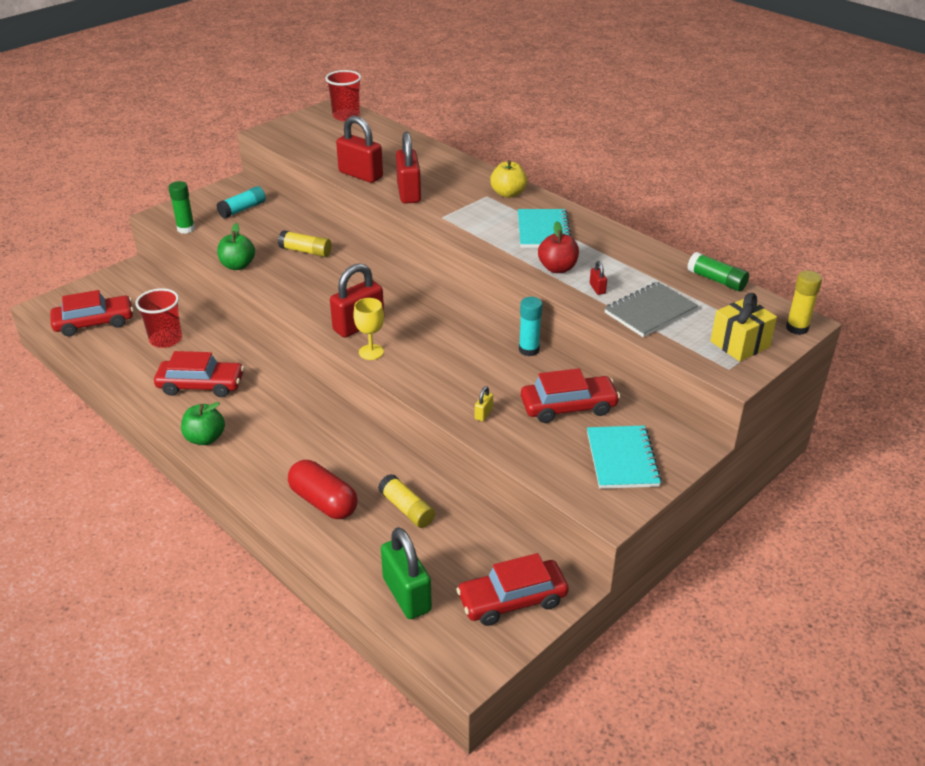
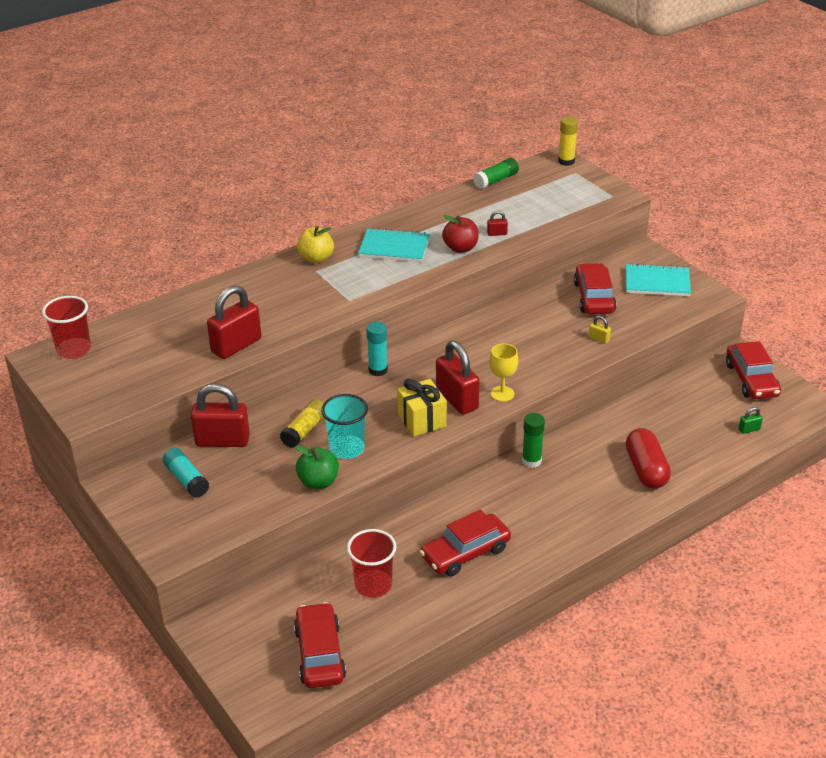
camera: 80 degrees left, 0 degrees up
red car [154,351,244,397] -> red car turned 135 degrees counterclockwise [420,509,511,576]
green glue stick [169,181,195,234] -> green glue stick moved to [522,413,545,468]
green apple [181,402,225,445] -> none
red capsule [288,460,357,519] -> red capsule turned 60 degrees counterclockwise [626,428,671,489]
yellow glue stick [378,474,435,528] -> none
green padlock [381,527,432,619] -> green padlock [739,407,763,434], size x0.42
red padlock [396,132,421,204] -> red padlock moved to [191,384,250,447]
turquoise glue stick [519,297,542,356] -> turquoise glue stick moved to [367,322,388,376]
grey notebook [604,282,698,337] -> none
yellow gift [710,293,777,361] -> yellow gift moved to [397,379,447,437]
none -> turquoise cup [321,394,368,459]

